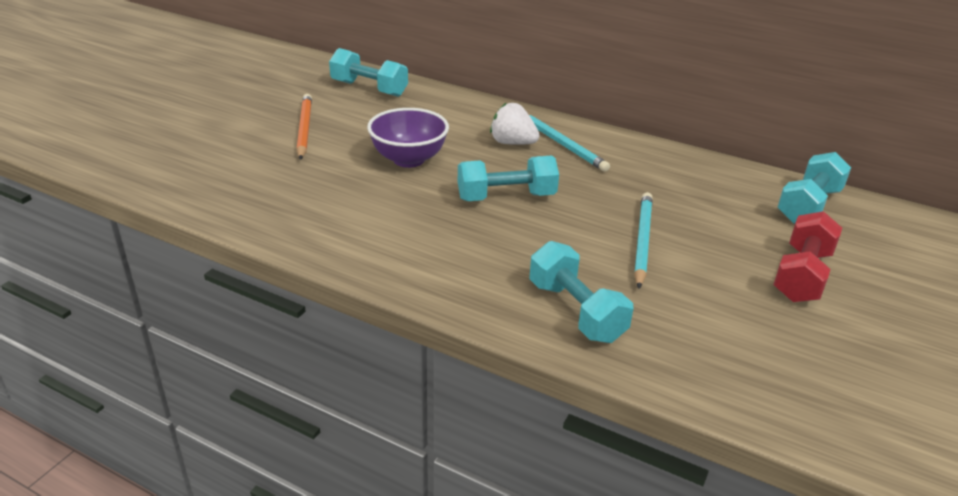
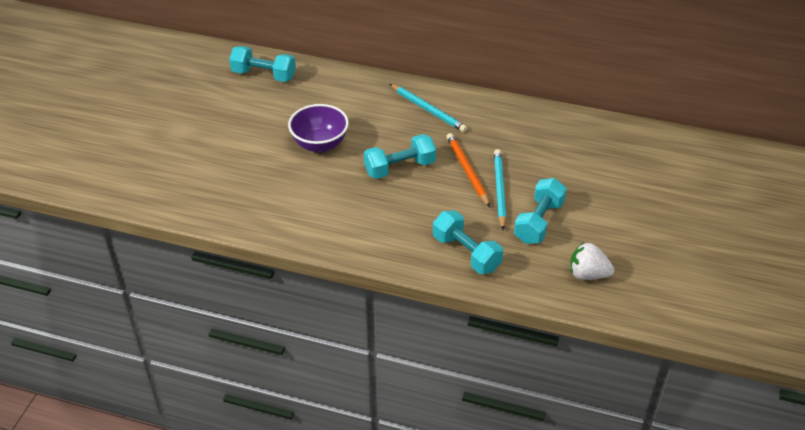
camera: 10 degrees left, 10 degrees up
orange pencil [297,94,312,160] -> orange pencil moved to [446,133,490,207]
white strawberry [490,102,540,145] -> white strawberry moved to [570,242,614,280]
red dumbbell [773,211,842,302] -> none
turquoise dumbbell [778,152,851,224] -> turquoise dumbbell moved to [514,178,567,244]

